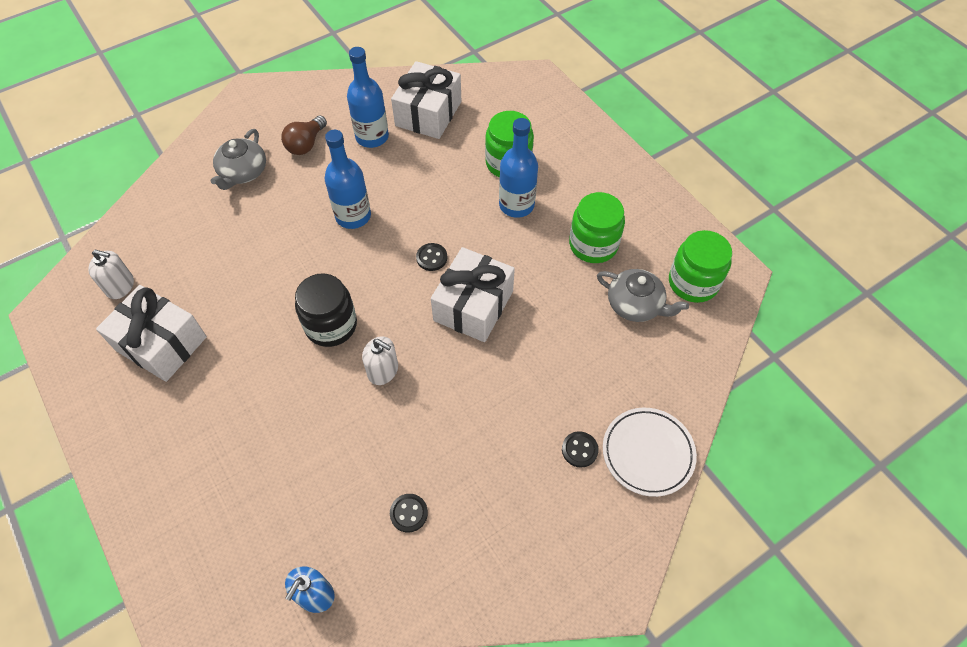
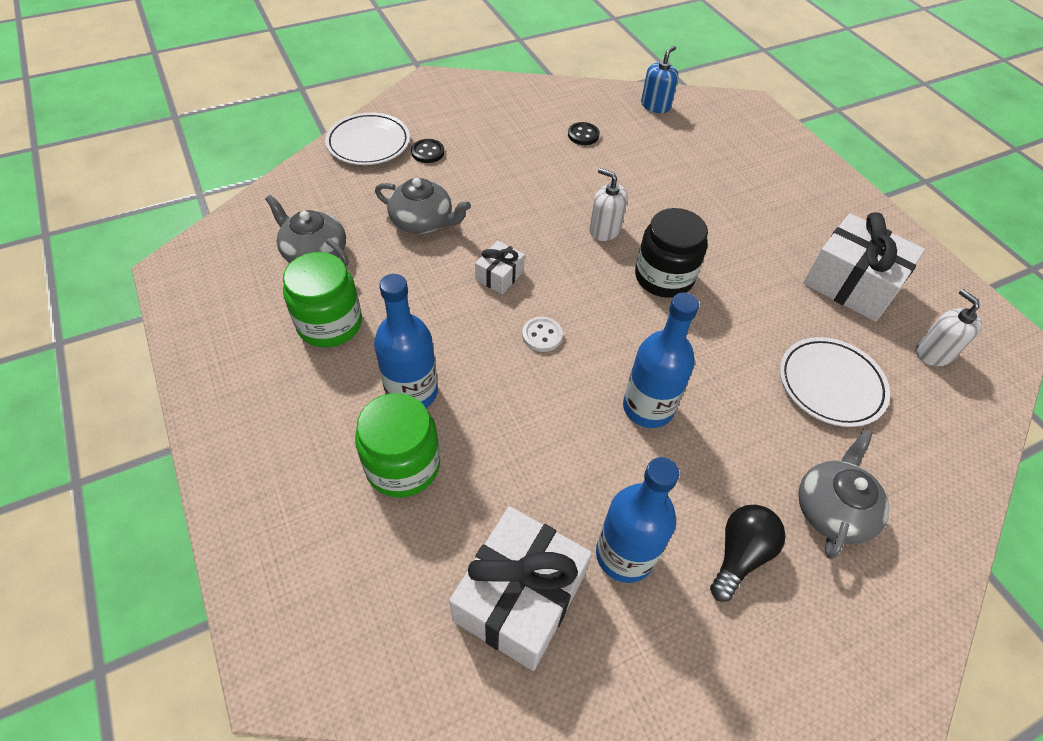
camera: 175 degrees left, 5 degrees down
white soap dispenser [88,250,134,299] -> white soap dispenser turned 45 degrees clockwise [916,289,982,366]
brown light bulb [281,116,327,155] -> black light bulb [710,505,786,602]
black button [416,243,447,271] -> white button [522,317,563,352]
white gift [431,247,515,342] -> white gift [475,241,525,294], size x0.49
green jar [669,230,732,303] -> none
none -> grey teapot [375,178,471,234]
none -> white plate [780,337,890,427]

